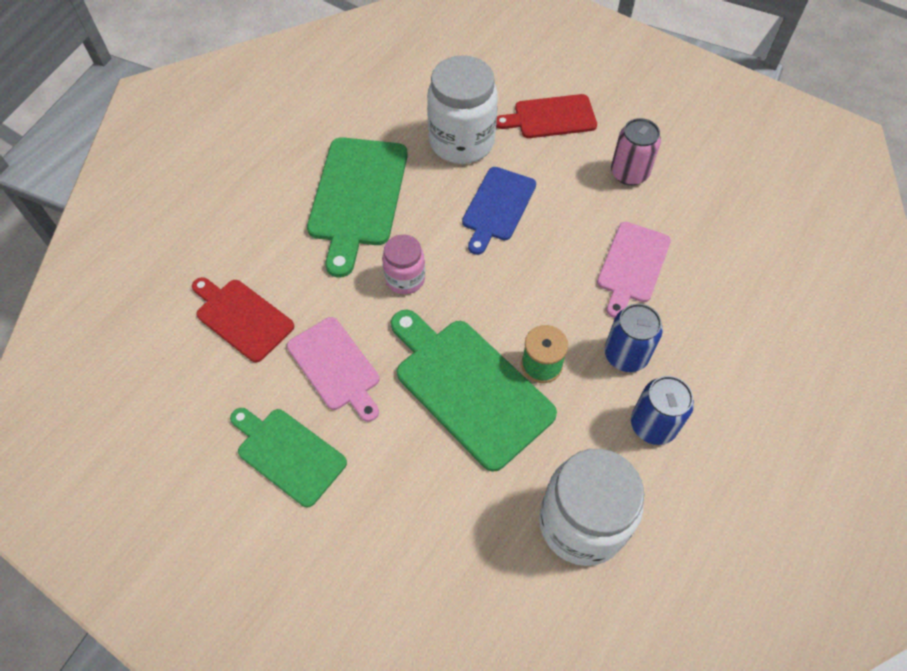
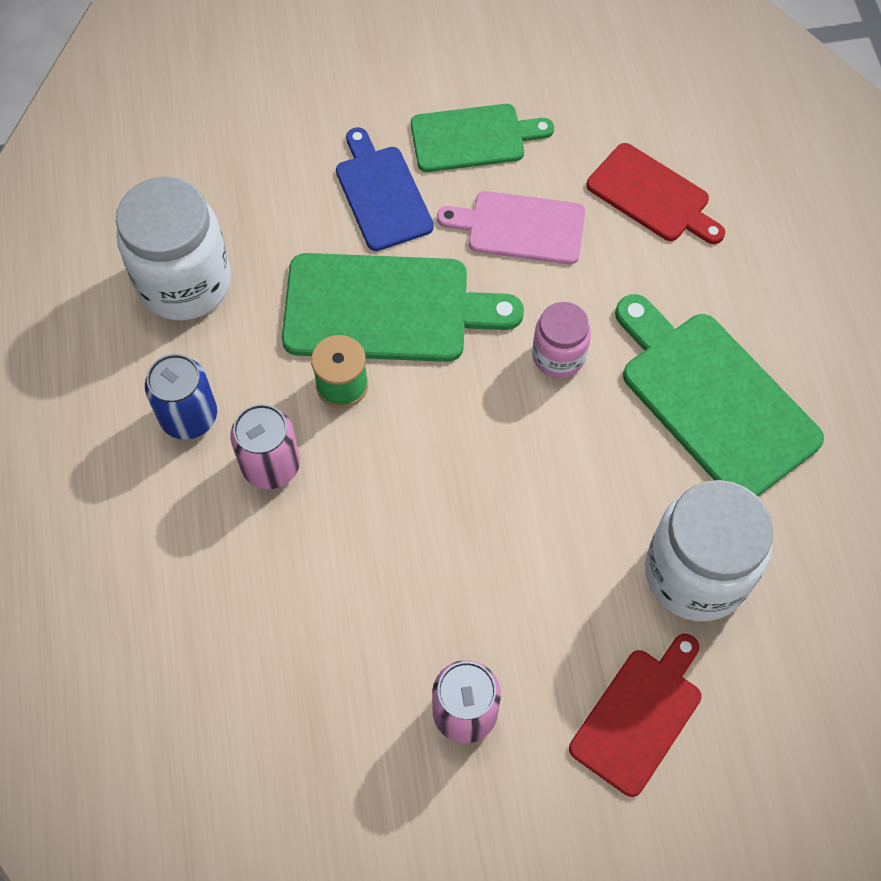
camera: 135 degrees right, 5 degrees up
red cutting board [192,277,294,362] -> red cutting board turned 45 degrees clockwise [586,143,725,244]
blue cutting board [462,167,536,255] -> blue cutting board moved to [336,127,434,251]
pink cutting board [597,222,671,318] -> none
blue can [605,303,663,372] -> pink can [230,404,300,489]

